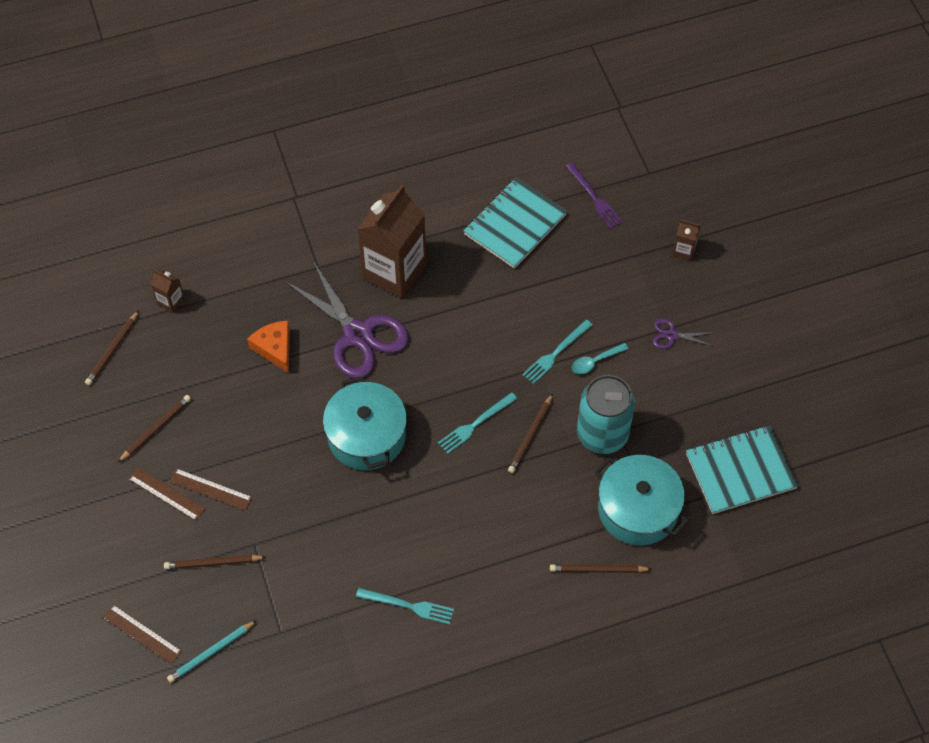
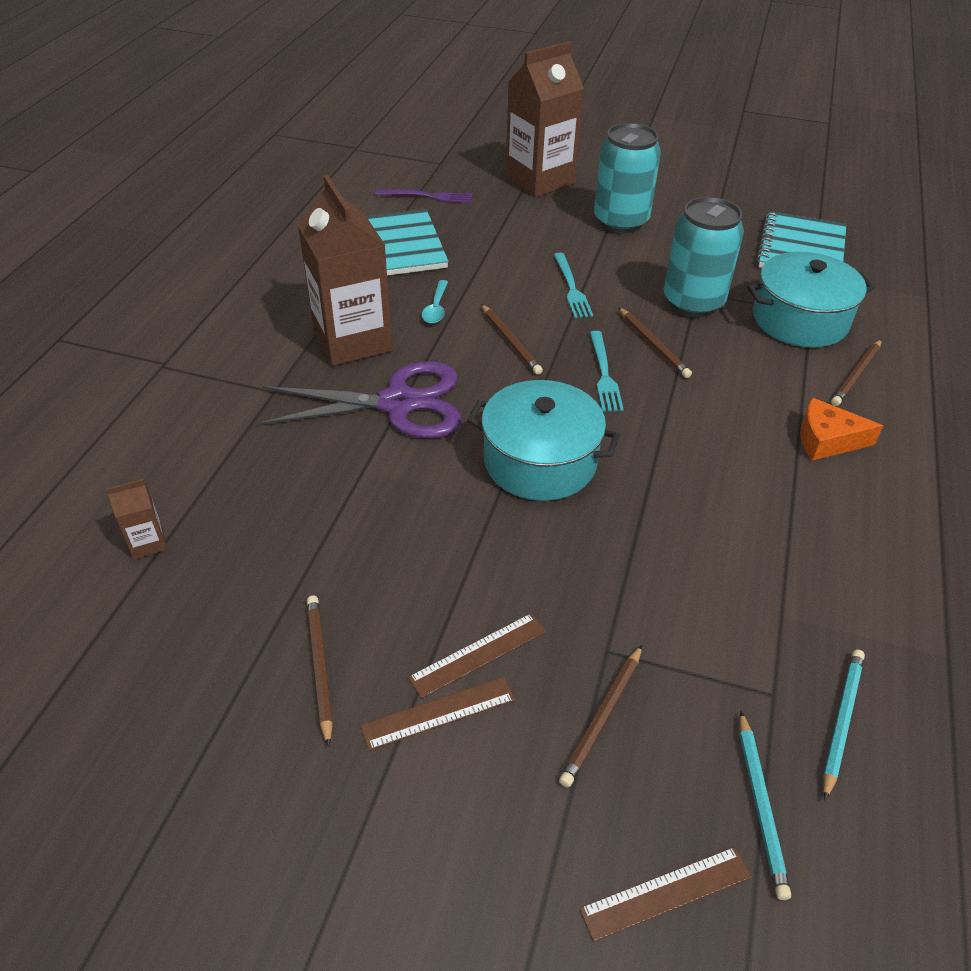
camera: 55 degrees left, 15 degrees down
brown pencil [85,310,139,385] -> brown pencil moved to [481,304,543,375]
orange cheese [247,321,290,373] -> orange cheese moved to [800,398,883,461]
turquoise fork [356,588,454,625] -> none
turquoise spoon [572,343,628,374] -> turquoise spoon moved to [421,280,448,324]
purple scissors [653,319,713,349] -> turquoise can [594,123,661,234]
brown carton [672,219,701,261] -> brown carton [505,41,584,197], size x2.39
none -> turquoise pencil [823,649,865,800]

